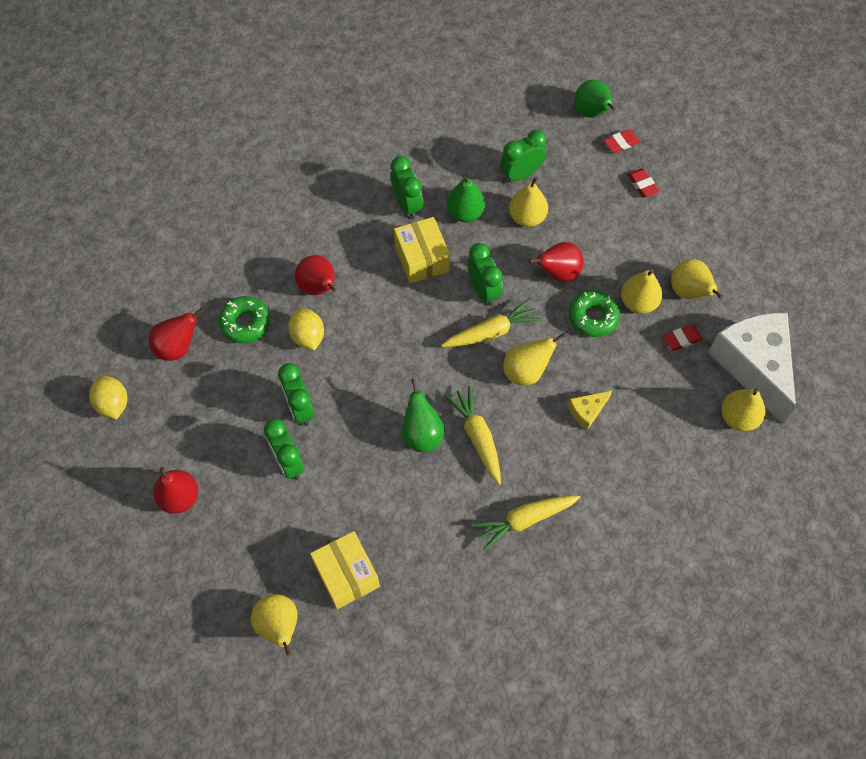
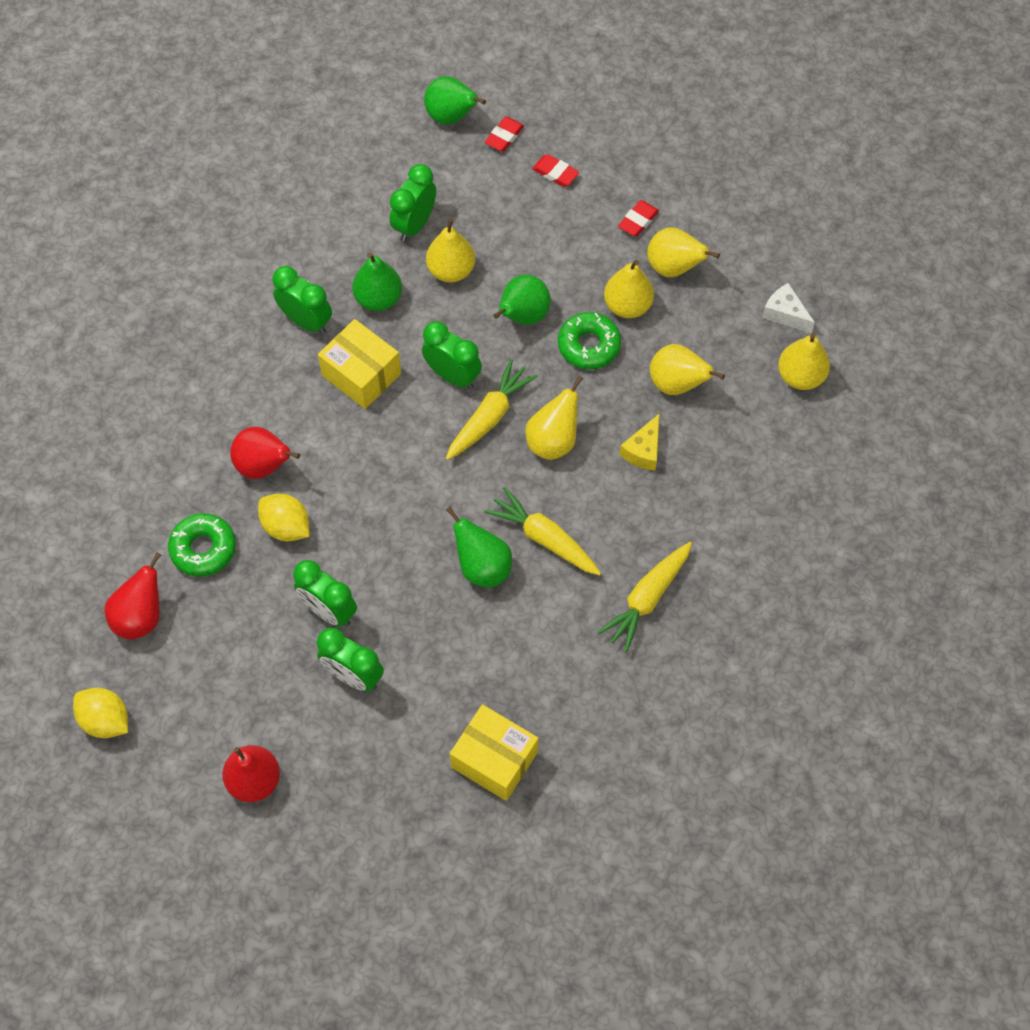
camera: 30 degrees left, 0 degrees up
yellow pear [250,594,298,656] -> yellow pear moved to [650,344,725,395]
red pear [529,242,584,282] -> green pear [493,275,551,325]
red eraser [663,325,703,351] -> red eraser moved to [618,200,659,236]
white cheese [708,313,796,424] -> white cheese [762,283,815,333], size x0.42

